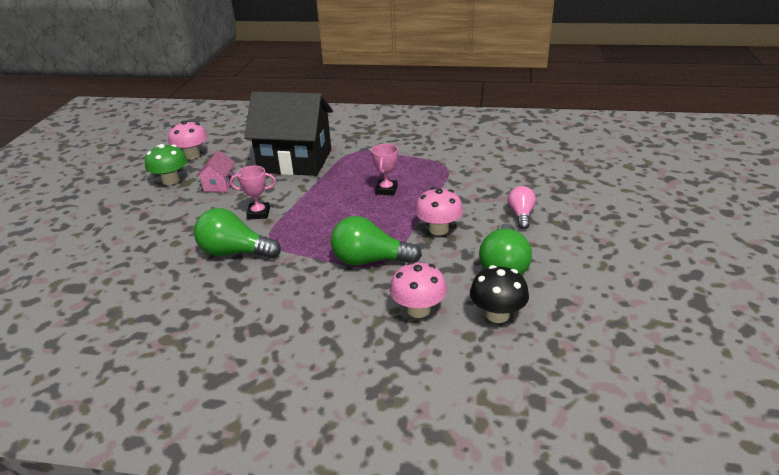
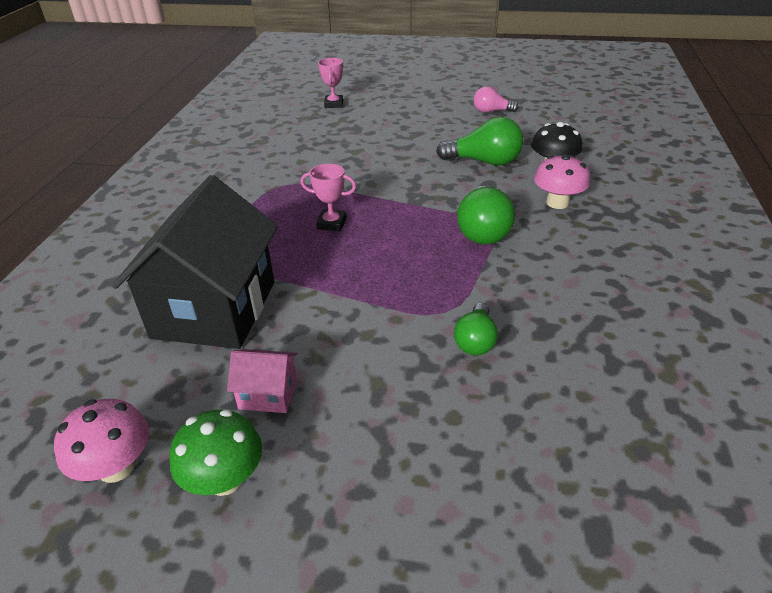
camera: 90 degrees left, 5 degrees up
green light bulb [194,208,281,259] -> green light bulb [454,303,498,355], size x0.62
pink trophy [230,166,276,219] -> pink trophy moved to [318,58,343,108]
pink mushroom [415,187,463,235] -> none
pink light bulb [508,186,536,229] -> pink light bulb moved to [473,87,519,113]

